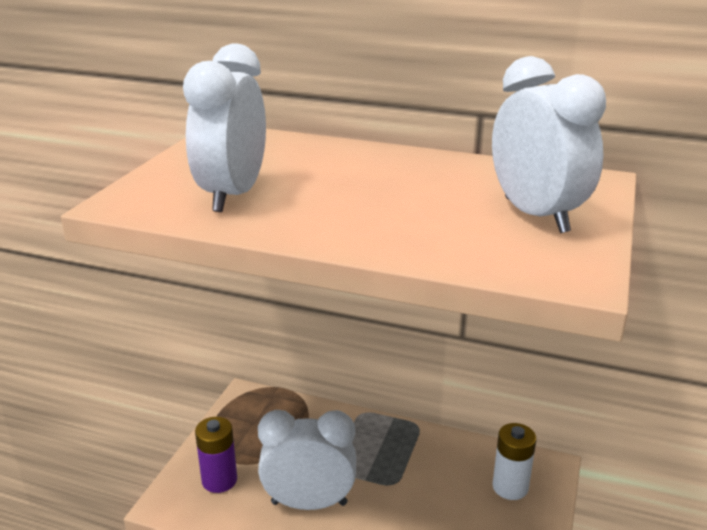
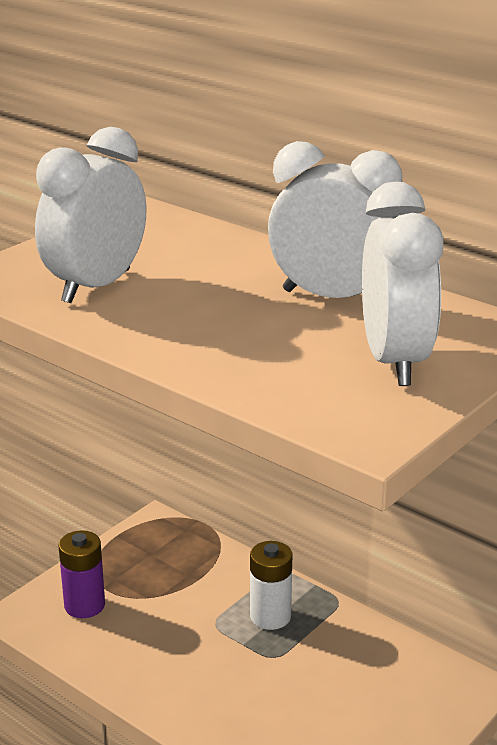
camera: 20 degrees right, 0 degrees up
white clock [258,410,356,510] -> white clock moved to [268,141,402,298]
white battery [492,423,536,500] -> white battery moved to [250,541,293,630]

